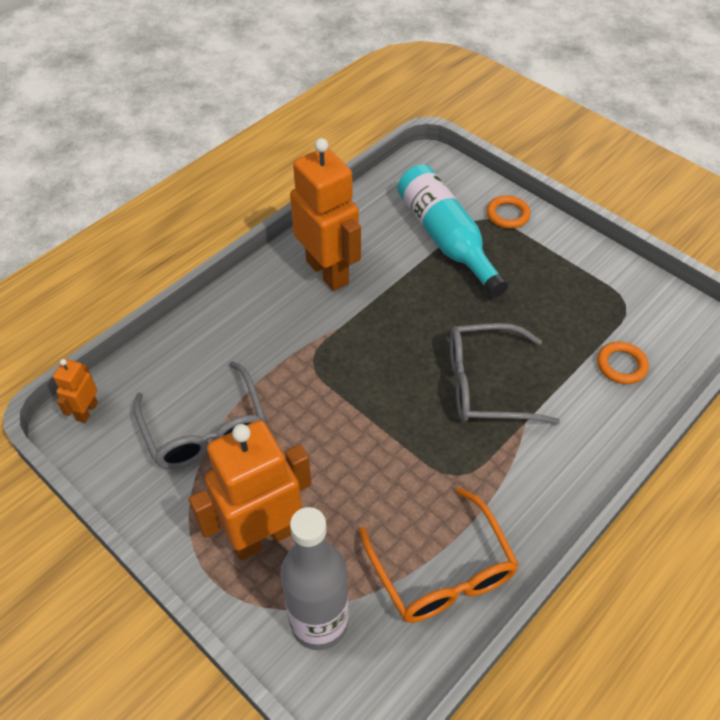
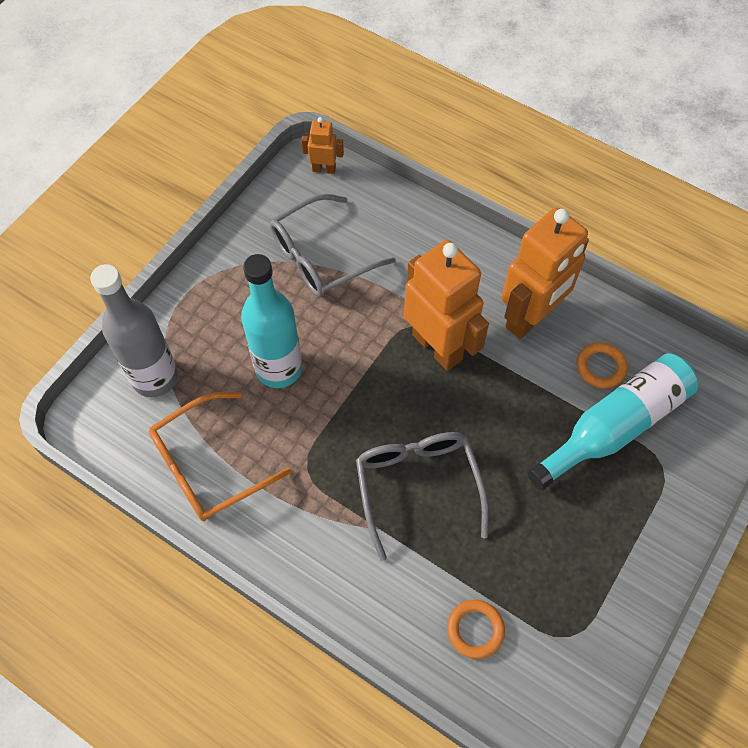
camera: 80 degrees right, 10 degrees up
orange robot [189,420,312,560] -> orange robot moved to [404,240,489,371]
orange ring [487,195,531,228] -> orange ring moved to [576,342,627,388]
none -> turquoise bottle [241,254,302,388]

